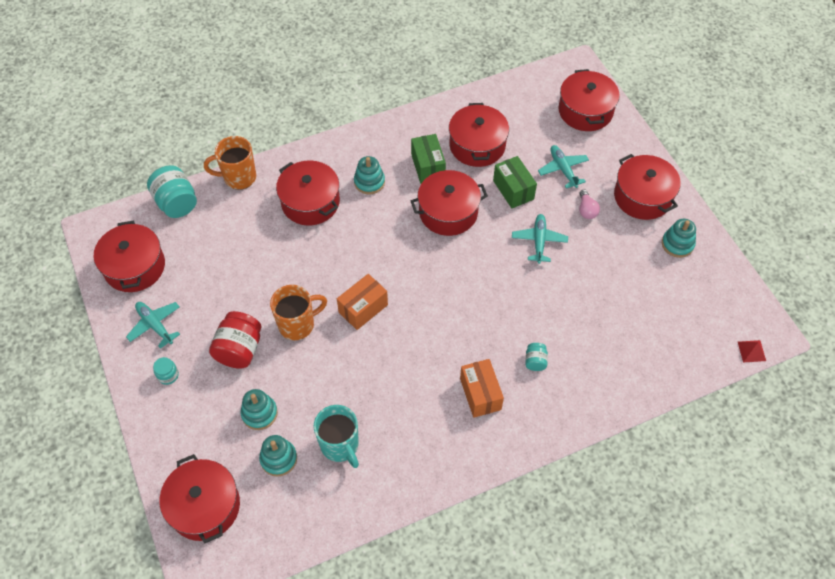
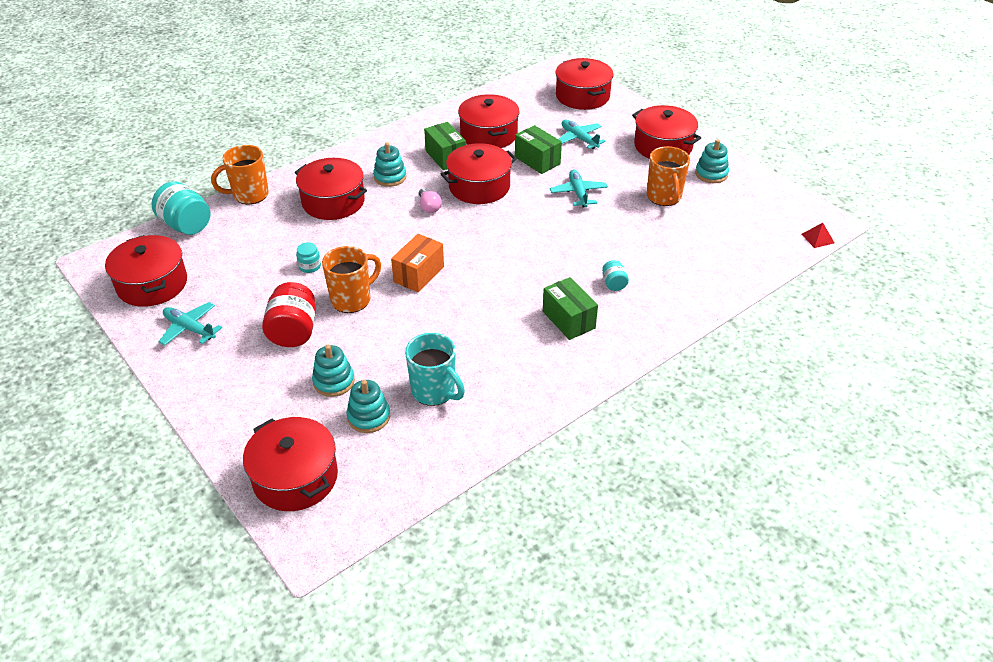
camera: 15 degrees left, 15 degrees down
turquoise jar [153,357,179,385] -> turquoise jar moved to [296,242,321,273]
orange box [460,359,504,418] -> green box [543,277,598,340]
pink light bulb [579,190,600,219] -> pink light bulb moved to [419,189,442,213]
none -> orange mug [647,146,690,206]

